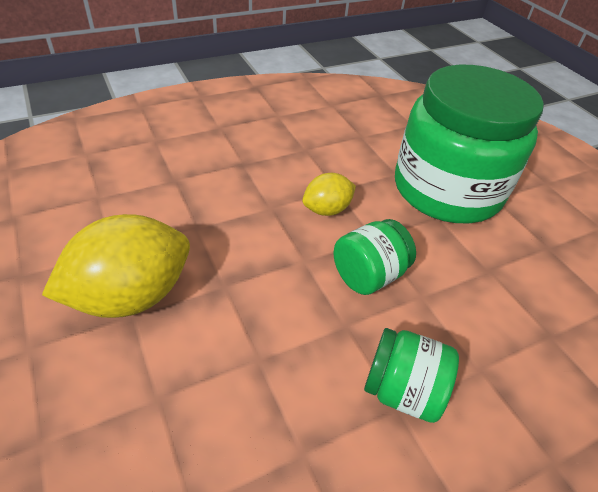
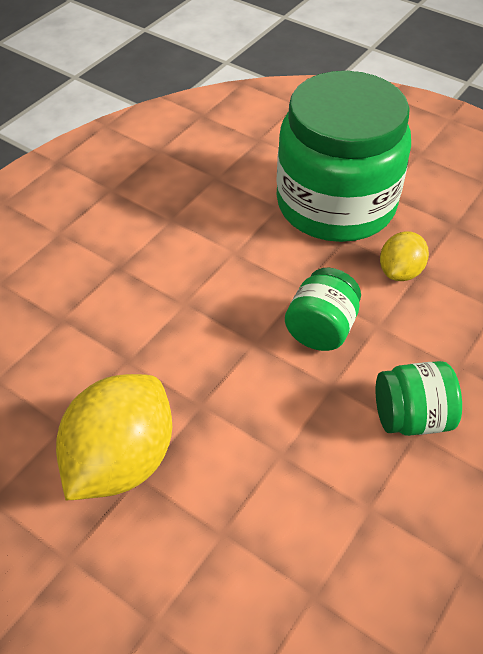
camera: 25 degrees left, 5 degrees up
yellow lemon [302,173,356,216] -> yellow lemon moved to [380,231,429,281]

